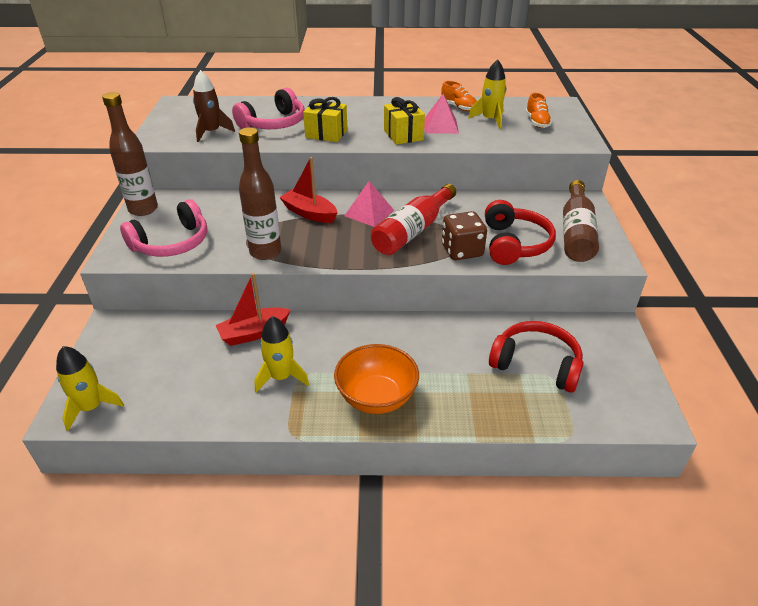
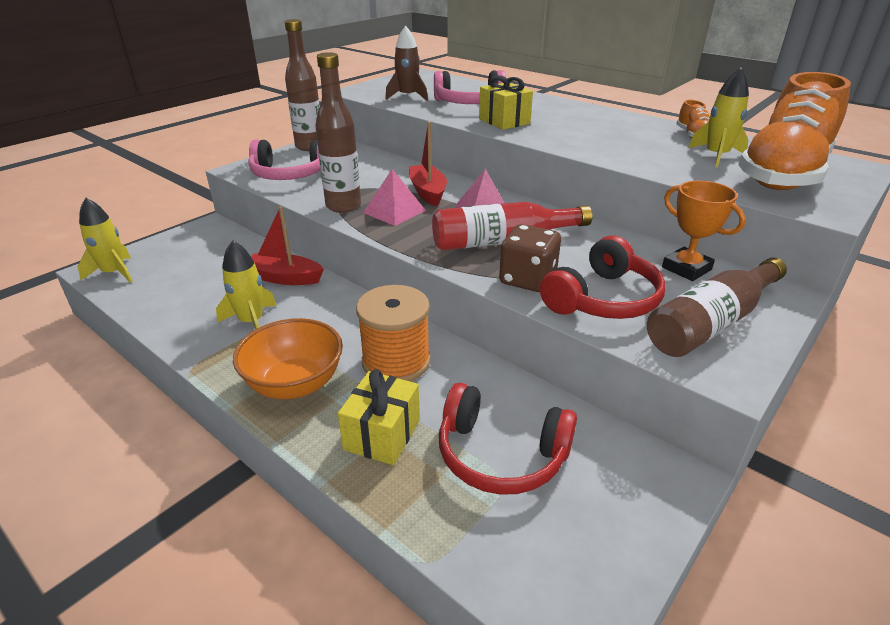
camera: 40 degrees right, 5 degrees down
yellow gift [384,97,425,145] -> yellow gift moved to [338,369,420,465]
pink pyramid [424,94,459,134] -> pink pyramid moved to [363,169,426,226]
red headphones [489,321,584,393] -> red headphones turned 135 degrees clockwise [439,383,577,495]
orange shoe [525,93,552,128] -> orange shoe [738,72,851,190], size x2.46
none -> orange spool [356,285,431,381]
none -> orange trophy [662,181,746,281]

